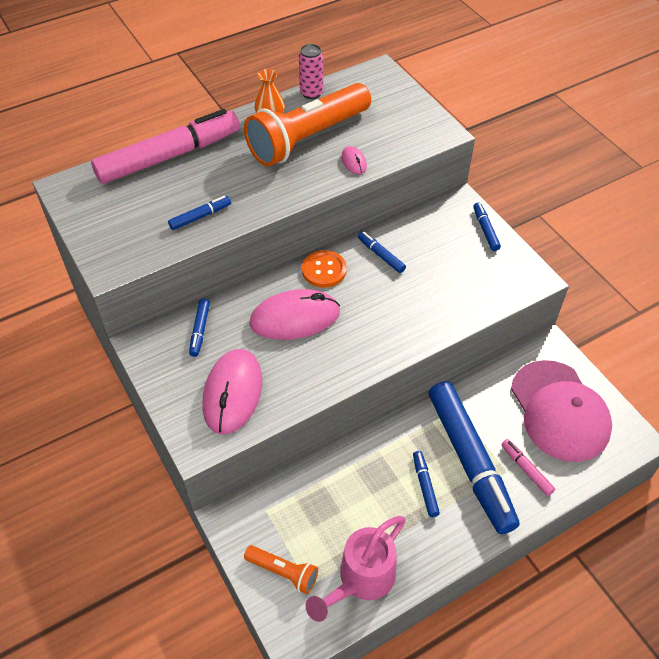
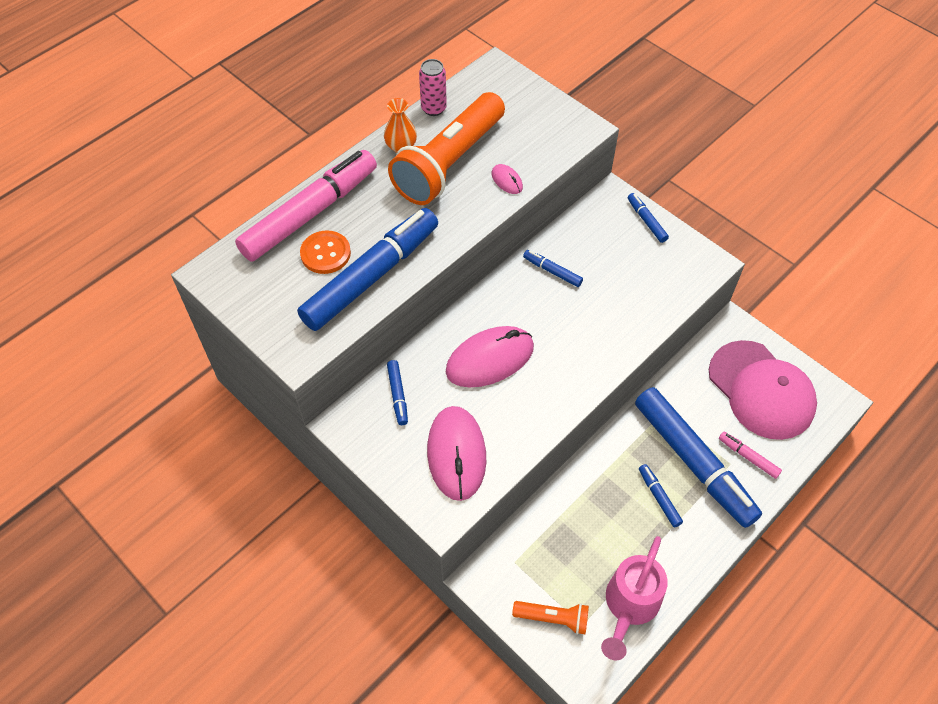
camera: 15 degrees left, 5 degrees up
blue marker [168,196,231,230] -> blue marker [297,208,438,331], size x2.43
orange button [302,250,347,288] -> orange button moved to [300,230,351,274]

